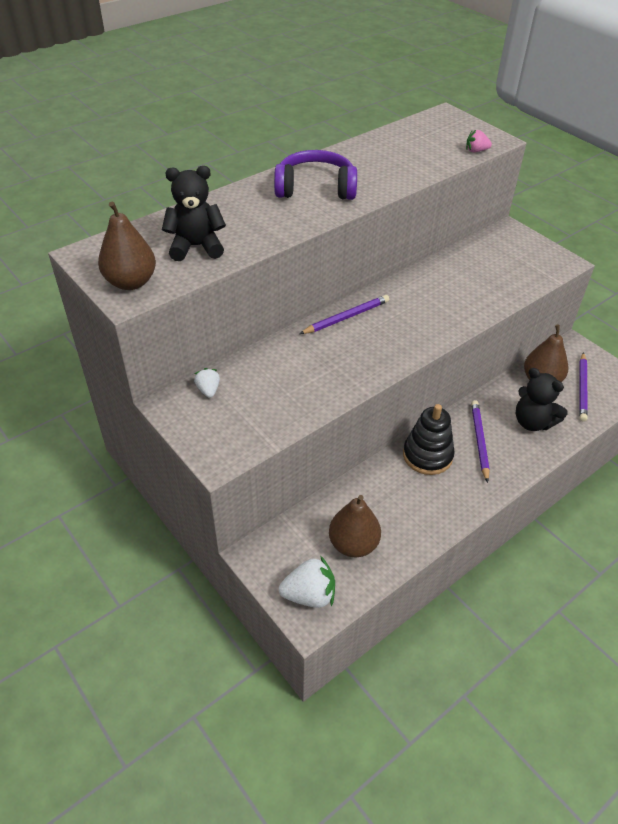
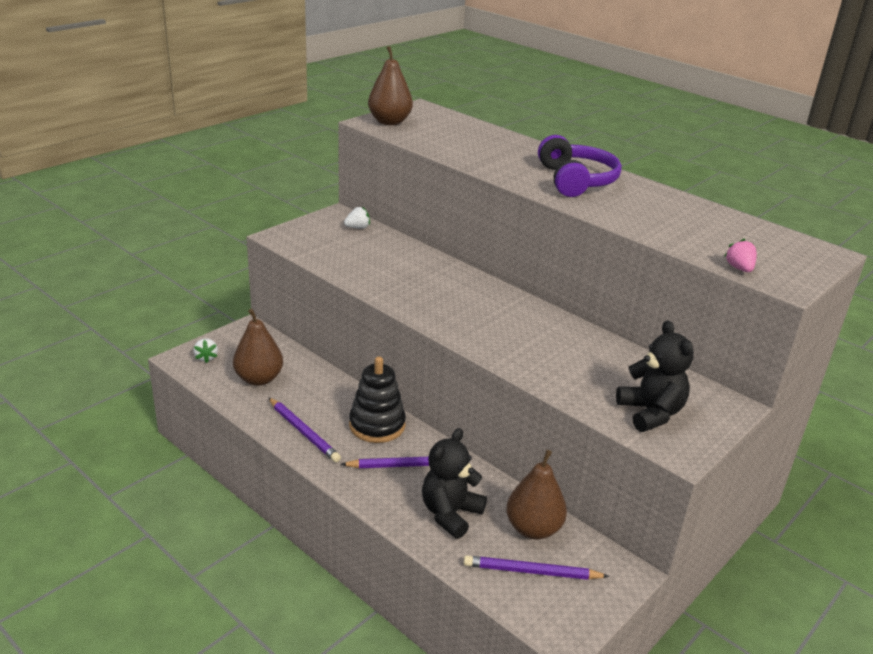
camera: 80 degrees right, 15 degrees down
black teddy bear [162,166,226,261] -> black teddy bear moved to [616,320,694,432]
white strawberry [279,555,335,608] -> white strawberry [194,338,218,363], size x0.56
purple pencil [299,295,389,334] -> purple pencil moved to [268,397,341,462]

